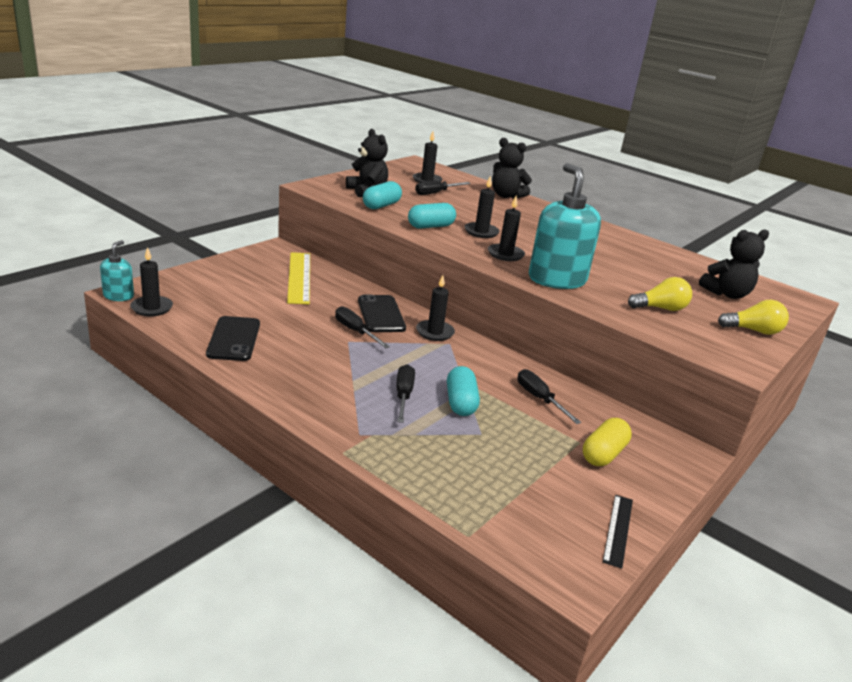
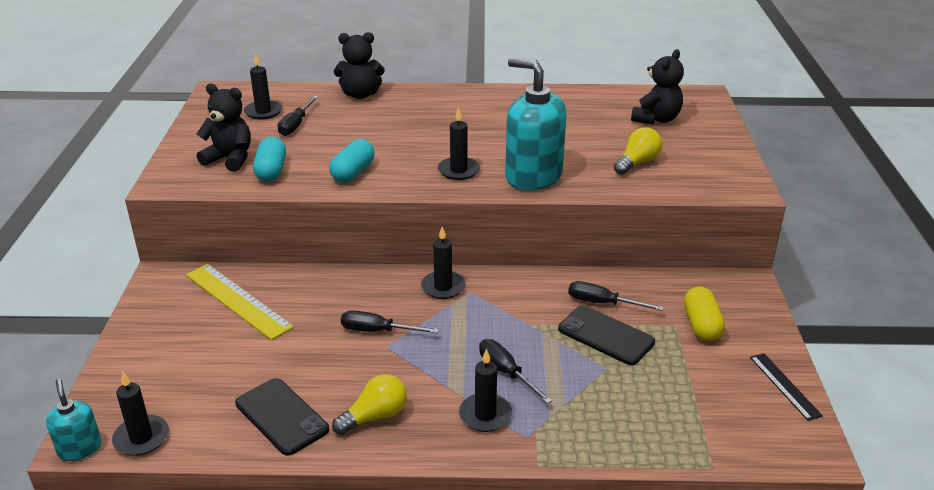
camera: 35 degrees left, 5 degrees up
black phone [358,295,406,332] -> black phone moved to [558,306,655,365]
turquoise capsule [447,366,480,416] -> none
black candle [464,175,500,238] -> black candle moved to [459,349,512,432]
yellow light bulb [718,300,789,335] -> yellow light bulb moved to [332,374,407,435]

